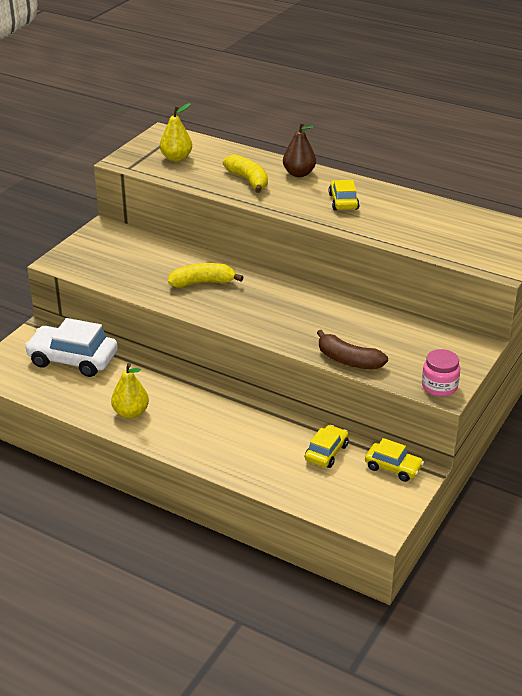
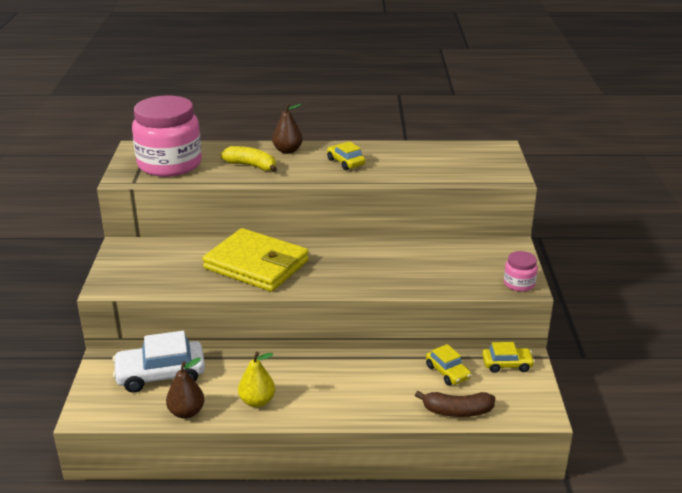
camera: 30 degrees left, 5 degrees down
yellow pear [160,103,192,162] -> pink jar [132,95,202,177]
yellow banana [168,263,243,288] -> yellow wallet [202,228,309,292]
yellow car [305,425,349,468] -> yellow car turned 150 degrees clockwise [426,344,471,386]
brown banana [317,330,388,370] -> brown banana moved to [415,391,495,417]
none -> brown pear [166,357,204,419]

